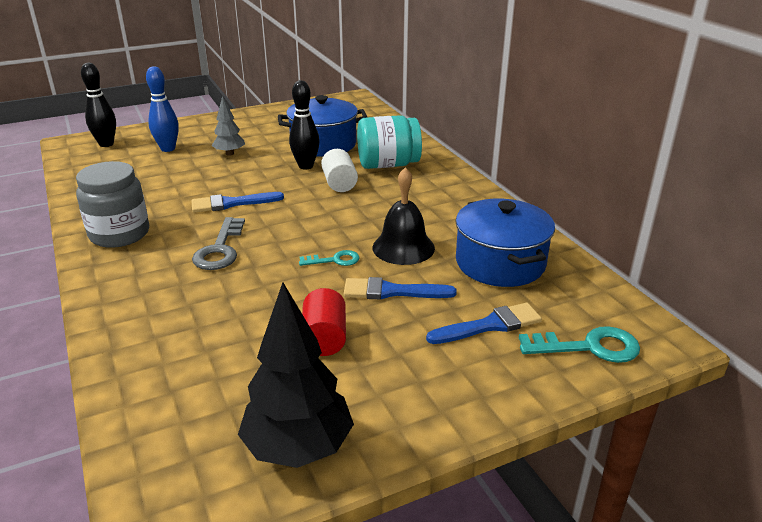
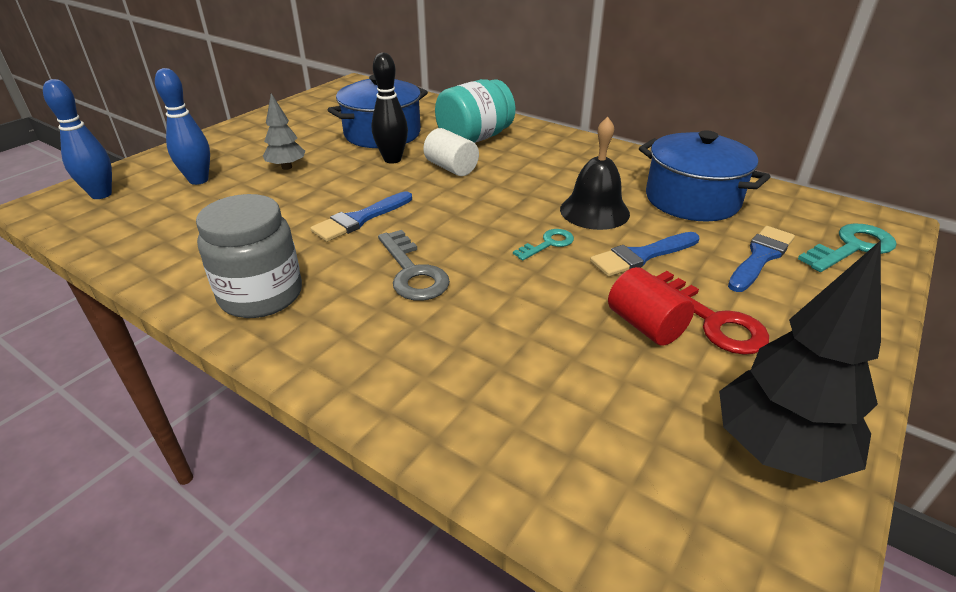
camera: 30 degrees left, 5 degrees up
black bowling pin [81,63,116,147] -> blue bowling pin [43,79,112,199]
none -> red key [653,271,769,355]

